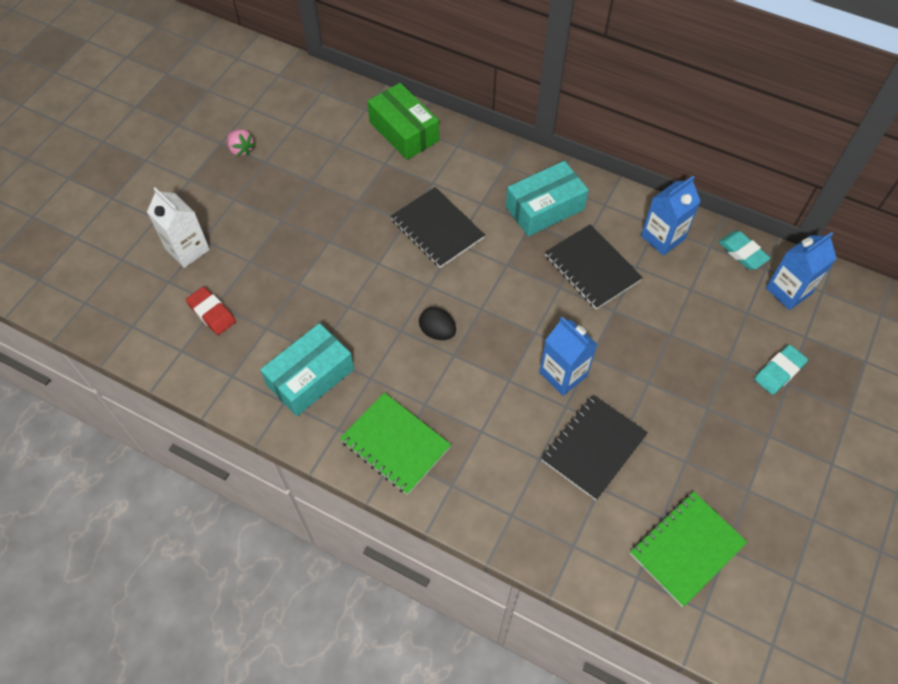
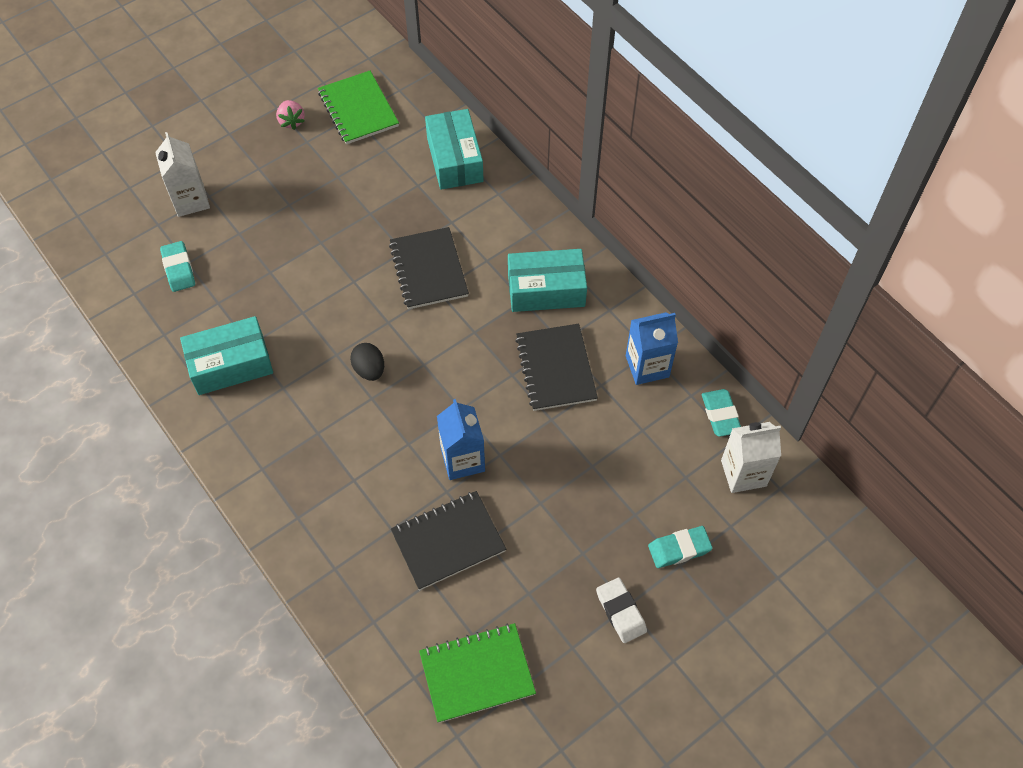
camera: 25 degrees right, 0 degrees up
red eraser [186,287,236,335] -> turquoise eraser [160,241,195,292]
green notebook [340,392,451,495] -> green notebook moved to [318,71,399,145]
green box [367,83,439,160] -> turquoise box [425,109,484,190]
blue carton [766,232,837,310] -> white carton [721,422,781,493]
none -> white eraser [596,578,647,643]

